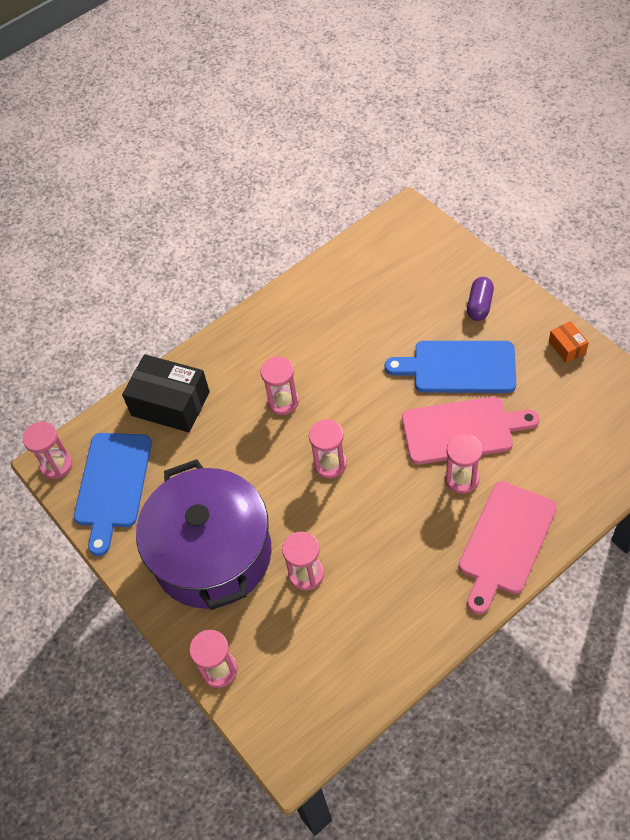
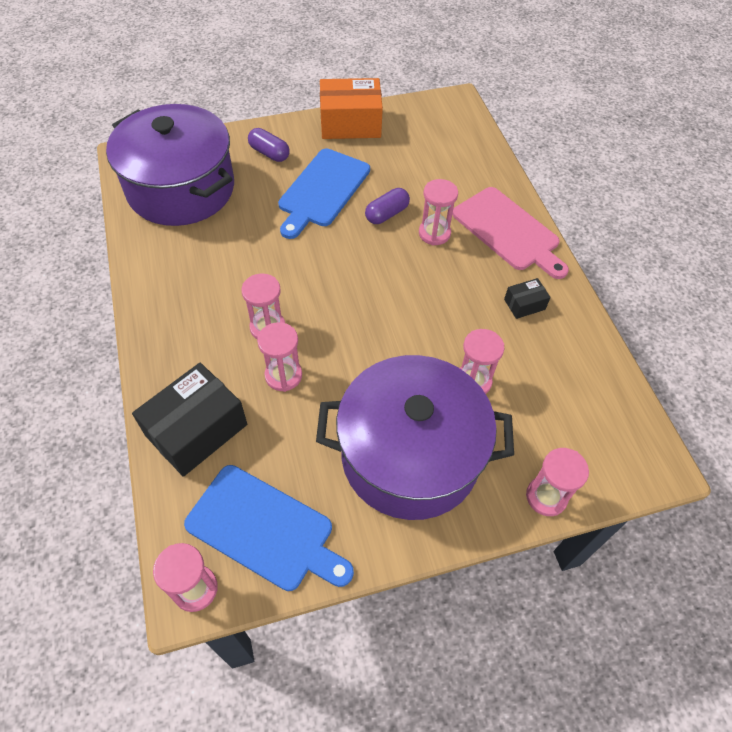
camera: 75 degrees left, 0 degrees up
pink hourglass [309,419,347,478] -> pink hourglass moved to [257,322,302,392]
pink cutting board [402,397,540,465] -> purple capsule [365,188,410,224]
orange box [549,321,589,363] -> orange box [320,78,383,139], size x2.12
none -> purple pot [106,104,234,226]
none -> black box [504,278,551,319]

